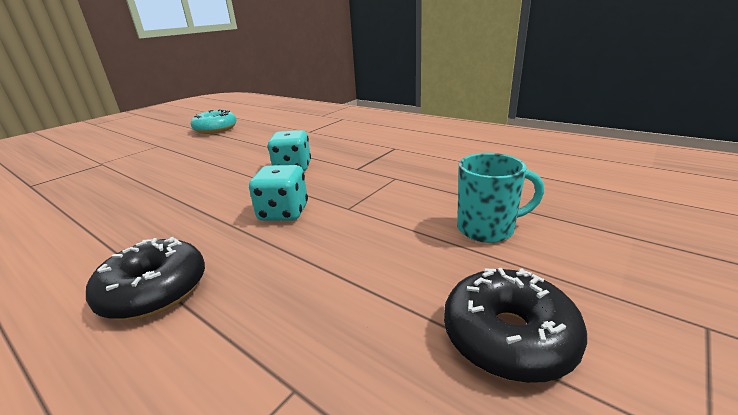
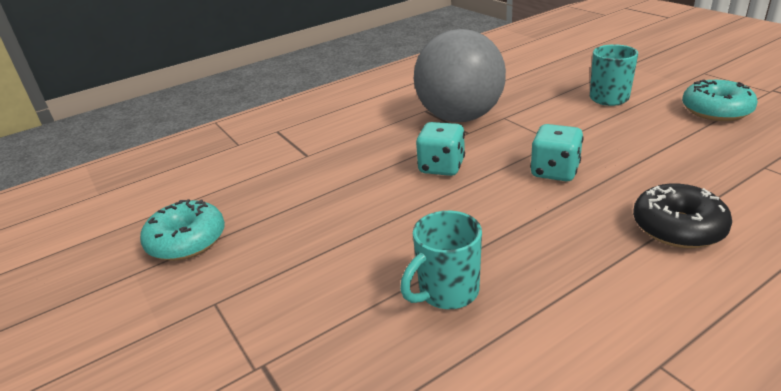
camera: 70 degrees left, 5 degrees up
black donut [444,268,587,383] -> turquoise donut [682,80,758,121]
none -> turquoise mug [400,211,482,309]
none -> grey ball [414,29,506,122]

